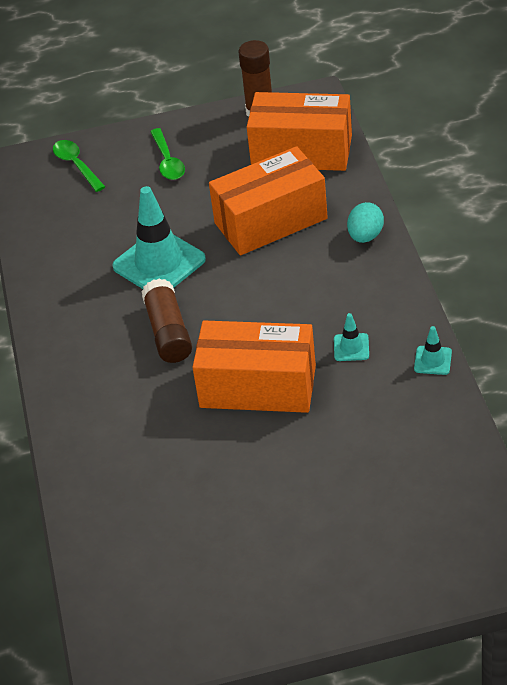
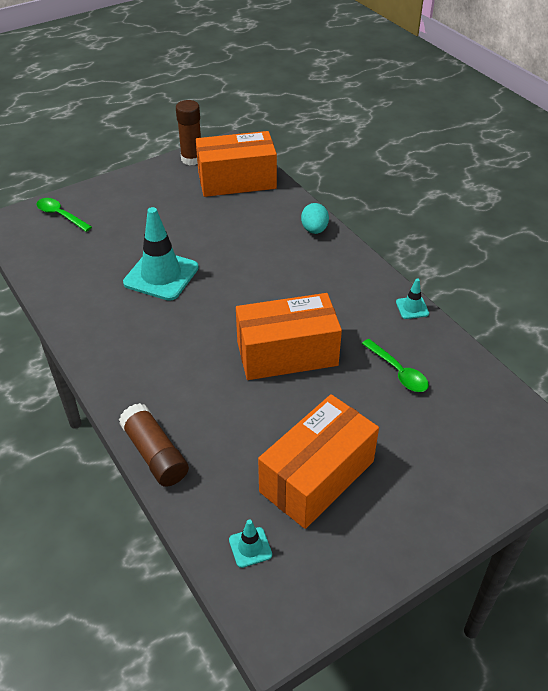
camera: 25 degrees left, 0 degrees up
brown glue stick [141,278,192,363] -> brown glue stick moved to [119,403,189,487]
green spoon [150,128,185,180] -> green spoon moved to [362,339,429,392]
orange box [209,146,328,255] -> orange box moved to [258,394,379,529]
turquoise traffic cone [334,313,369,361] -> turquoise traffic cone moved to [229,519,272,568]

